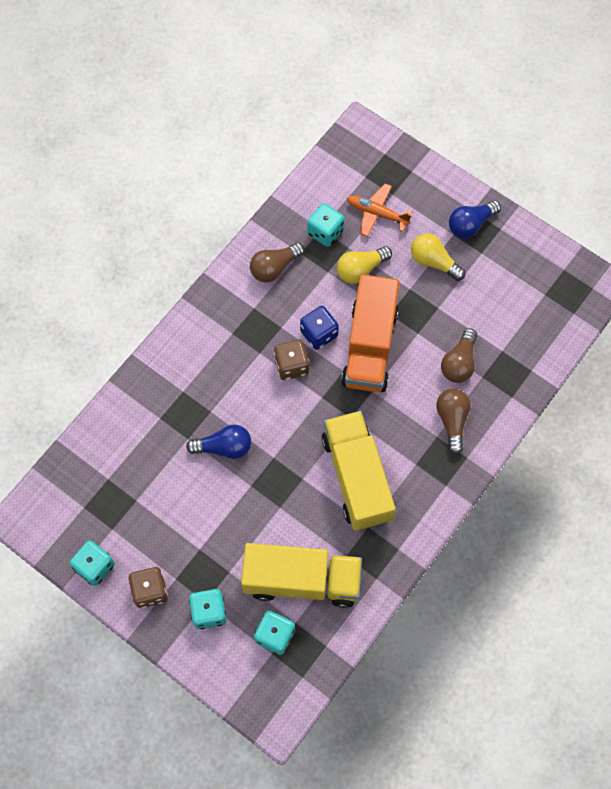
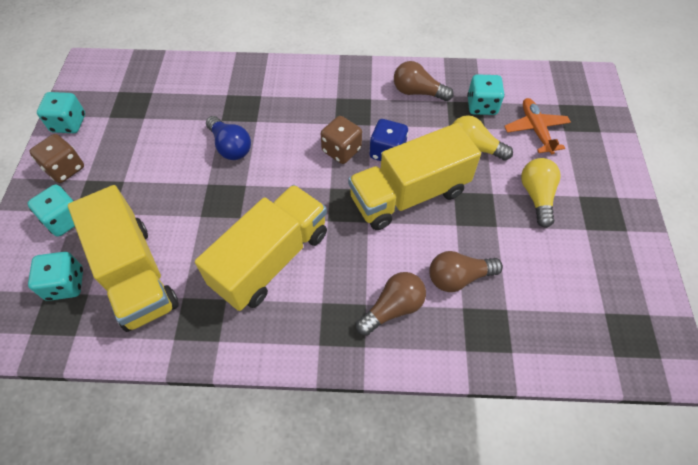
camera: 55 degrees right, 10 degrees down
orange truck [341,274,399,392] -> yellow truck [348,123,481,230]
blue light bulb [449,200,501,238] -> none

